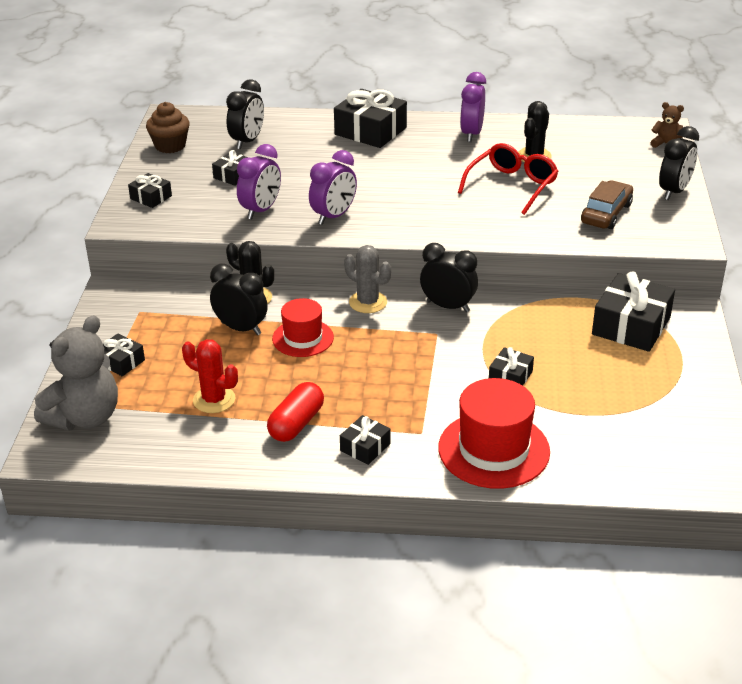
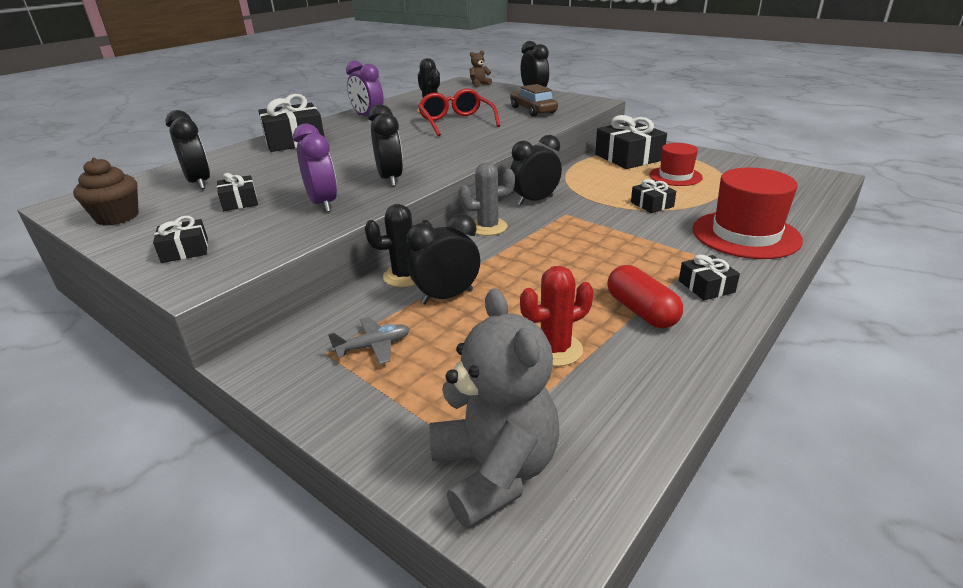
camera: 55 degrees left, 5 degrees down
black gift [103,334,145,376] -> none
red hat [272,298,334,357] -> red hat moved to [649,143,703,186]
purple clock [309,150,357,225] -> black clock [368,104,403,187]
none -> grey plane [328,317,410,364]

